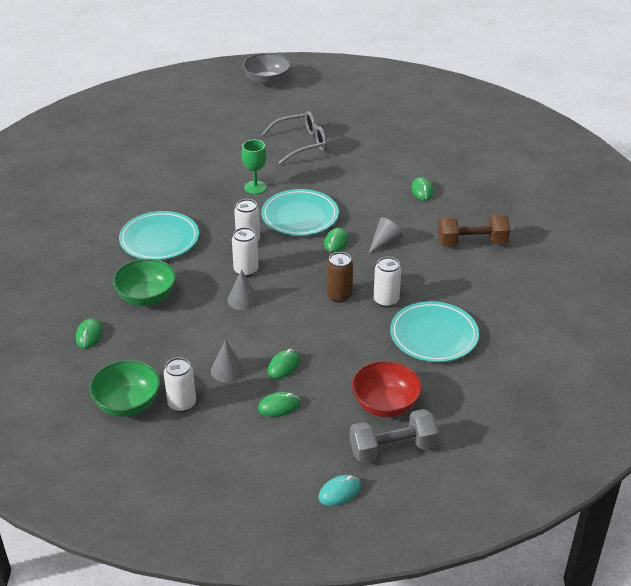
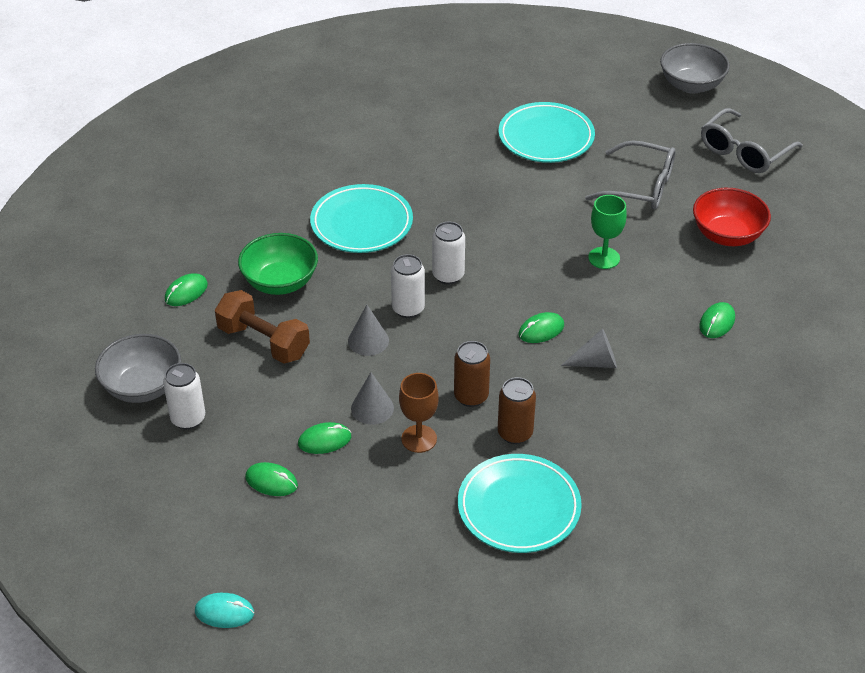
camera: 40 degrees right, 5 degrees up
green bowl [89,360,160,417] -> grey bowl [95,334,181,403]
grey cone [211,340,245,382] -> grey cone moved to [351,372,394,425]
green goblet [242,140,267,194] -> green goblet moved to [588,195,627,269]
turquoise plate [261,189,339,236] -> turquoise plate moved to [499,102,595,163]
grey dumbbell [350,409,439,463] -> none
red bowl [351,361,422,417] -> red bowl moved to [693,188,771,246]
white can [374,257,401,308] -> brown can [498,377,536,444]
brown dumbbell [438,214,510,247] -> brown dumbbell moved to [215,290,310,364]
none -> brown goblet [399,373,439,453]
none -> grey glasses [701,108,803,173]

